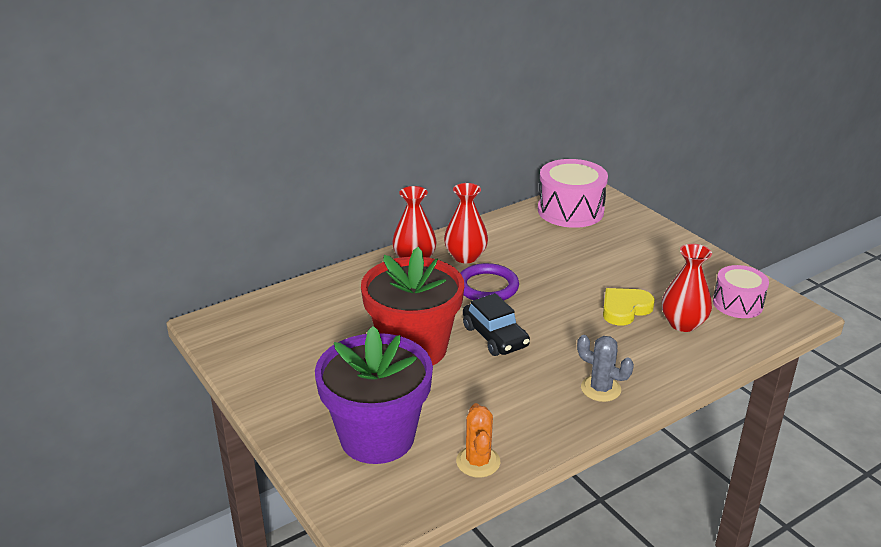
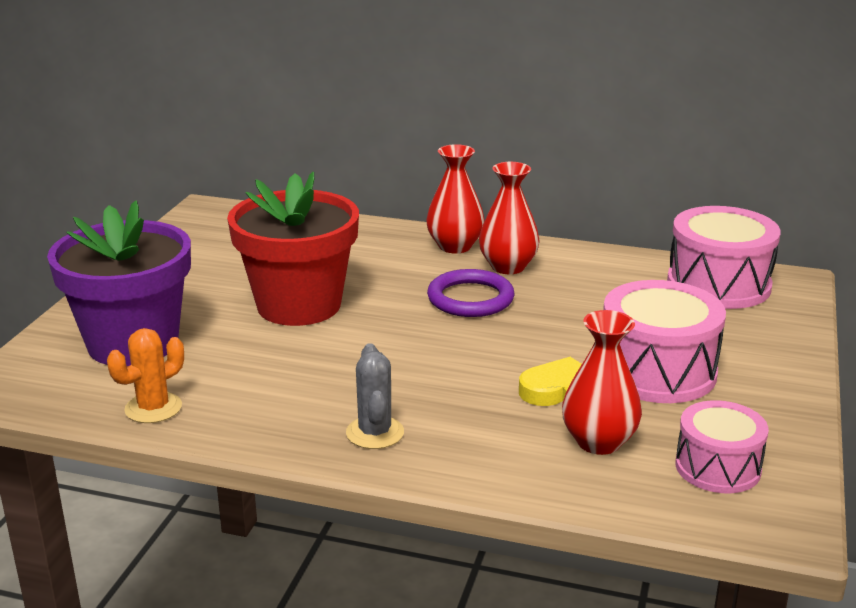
camera: 50 degrees right, 5 degrees down
black car [463,293,530,356] -> none
none -> pink drum [603,280,726,403]

